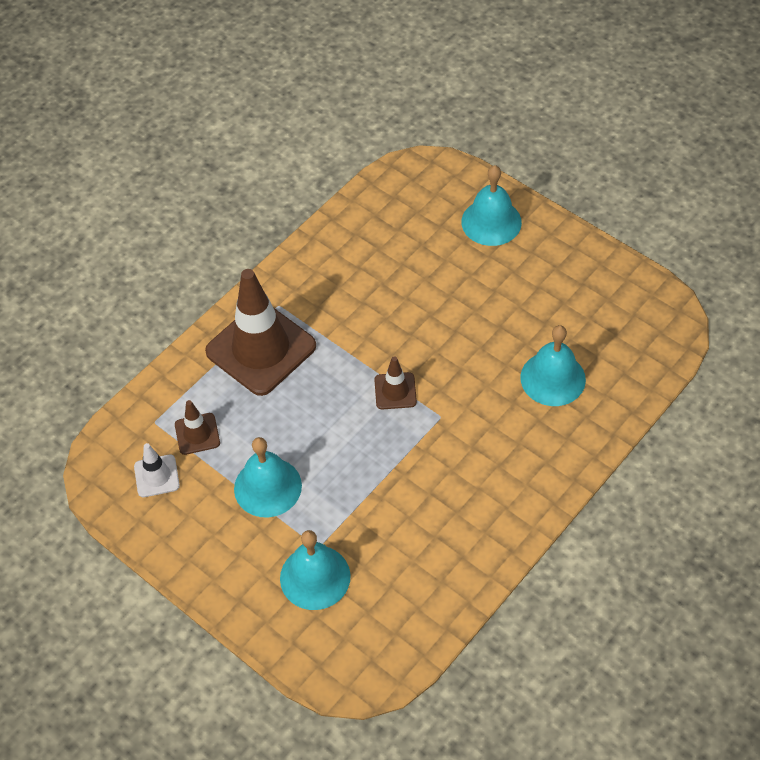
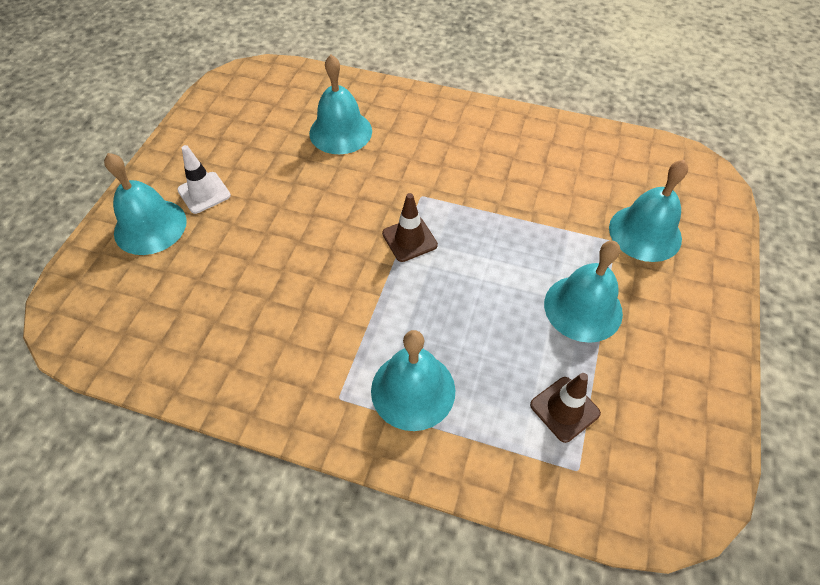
camera: 115 degrees left, 0 degrees up
white traffic cone [134,443,180,497] -> white traffic cone moved to [177,145,231,214]
brown traffic cone [205,269,316,396] -> turquoise bell [371,330,455,431]

